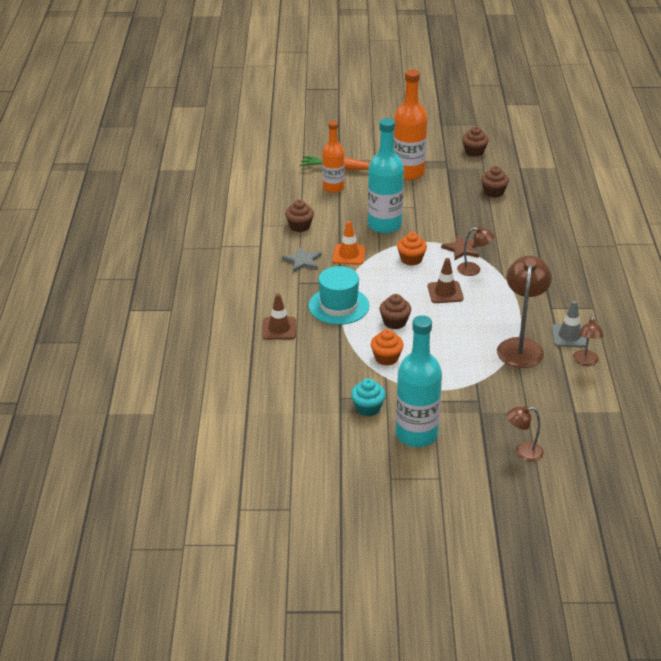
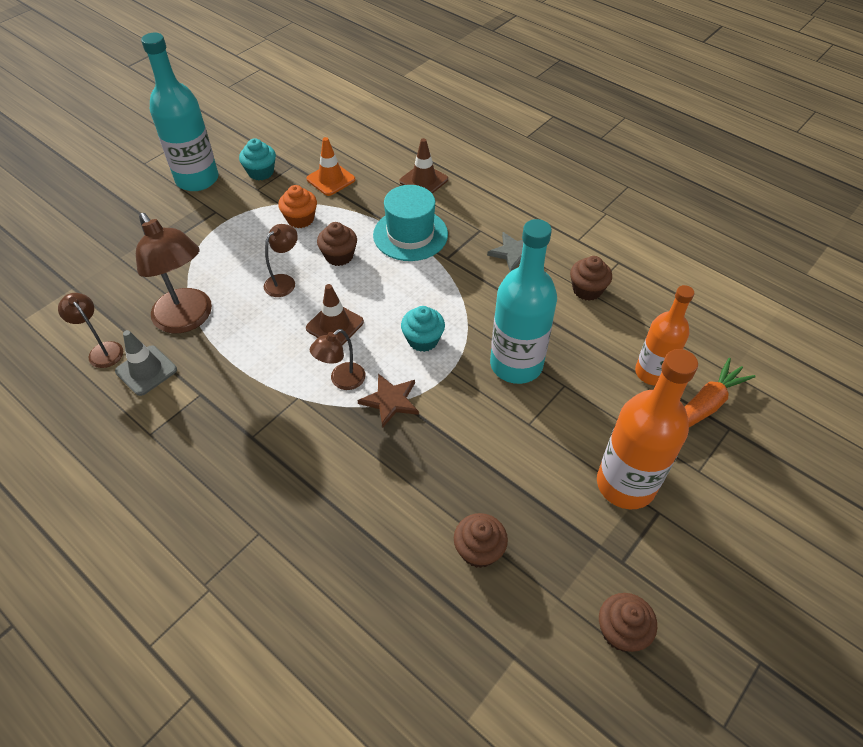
camera: 130 degrees right, 15 degrees up
orange traffic cone [332,221,365,265] -> orange traffic cone moved to [306,137,355,196]
orange cupcake [397,232,427,266] -> turquoise cupcake [401,306,445,352]
brown lamp [507,406,544,461] -> brown lamp moved to [264,224,298,297]

